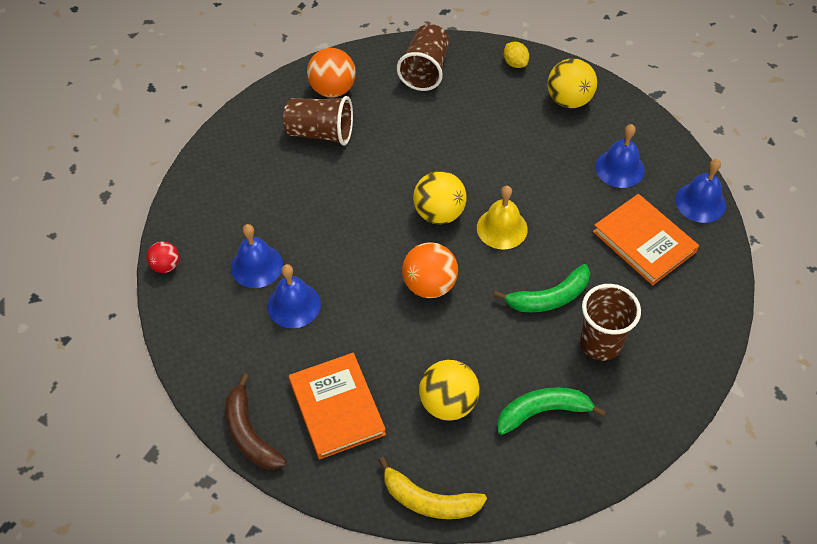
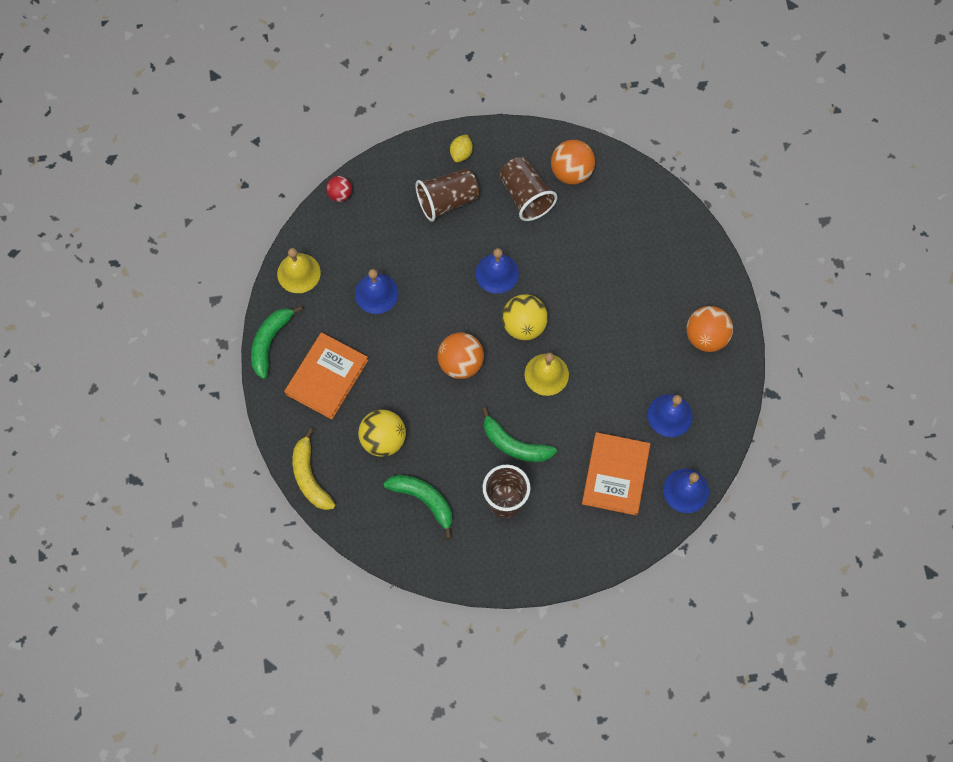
camera: 50 degrees right, 15 degrees up
brown banana [225,373,286,470] -> green banana [251,306,303,379]
blue bell [231,224,283,288] -> blue bell moved to [475,248,519,294]
brown cup [397,24,449,91] -> brown cup moved to [415,168,479,222]
yellow lemon [504,42,529,68] -> yellow lemon moved to [450,134,473,162]
yellow ball [548,59,597,108] -> orange ball [686,306,733,352]
none -> yellow bell [277,248,321,293]

